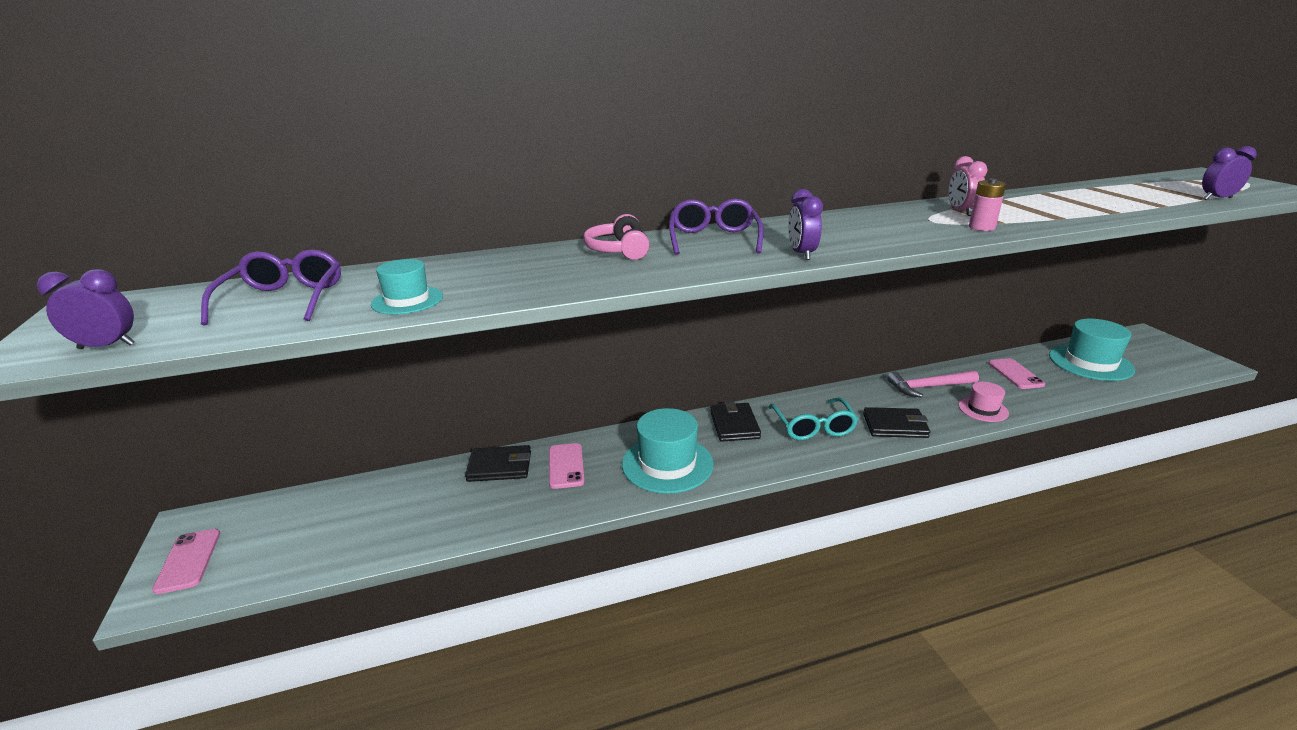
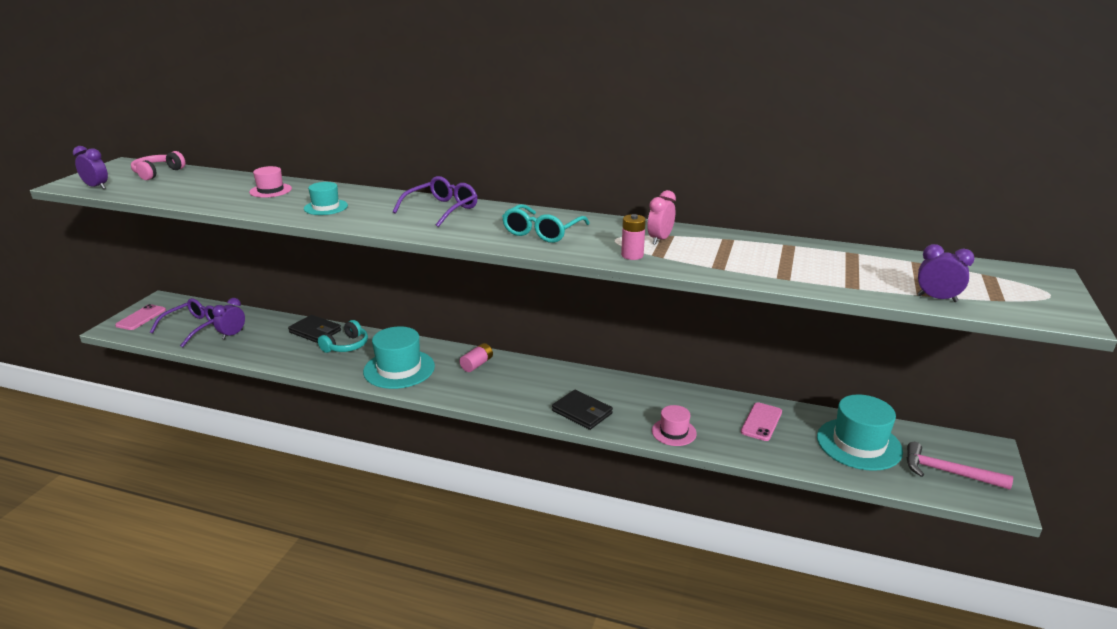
camera: 35 degrees right, 0 degrees up
purple glasses [201,249,341,325] -> purple glasses moved to [150,298,214,347]
turquoise hat [371,259,443,315] -> turquoise hat moved to [304,182,348,215]
pink phone [549,443,585,489] -> turquoise headphones [318,320,368,353]
pink headphones [583,214,650,260] -> pink headphones moved to [131,151,186,180]
black wallet [710,401,761,442] -> pink battery [460,343,493,372]
turquoise glasses [768,397,858,440] -> turquoise glasses moved to [502,204,590,243]
purple clock [788,189,823,260] -> purple clock moved to [212,298,245,340]
pink hammer [887,371,979,398] -> pink hammer moved to [906,442,1013,490]
none -> pink hat [249,166,292,198]

